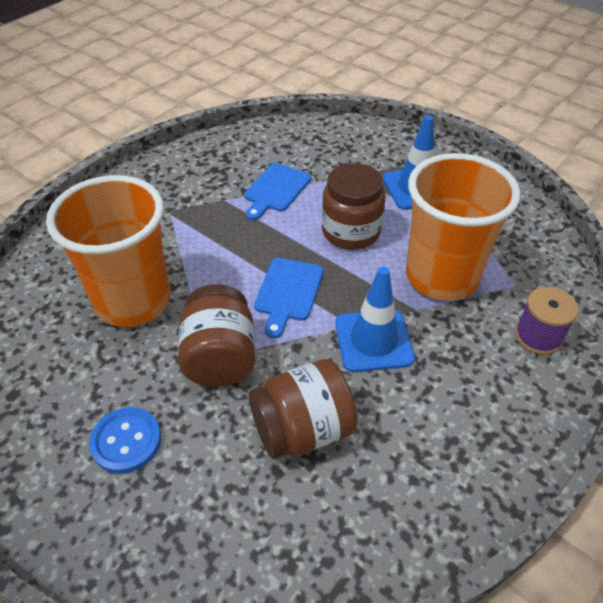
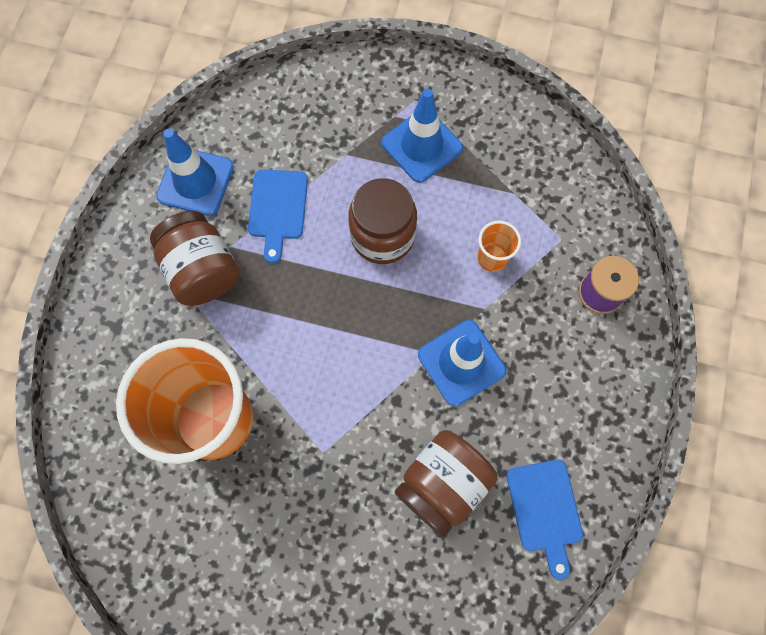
camera: 25 degrees left, 25 degrees up
blue button [89,407,161,474] -> none
brown jar [178,284,255,387] -> brown jar moved to [150,211,240,306]
blue cutting board [254,258,323,338] -> blue cutting board moved to [507,460,583,580]
orange cup [406,153,521,301] -> orange cup [477,221,521,272], size x0.41
none -> blue traffic cone [156,128,234,216]

